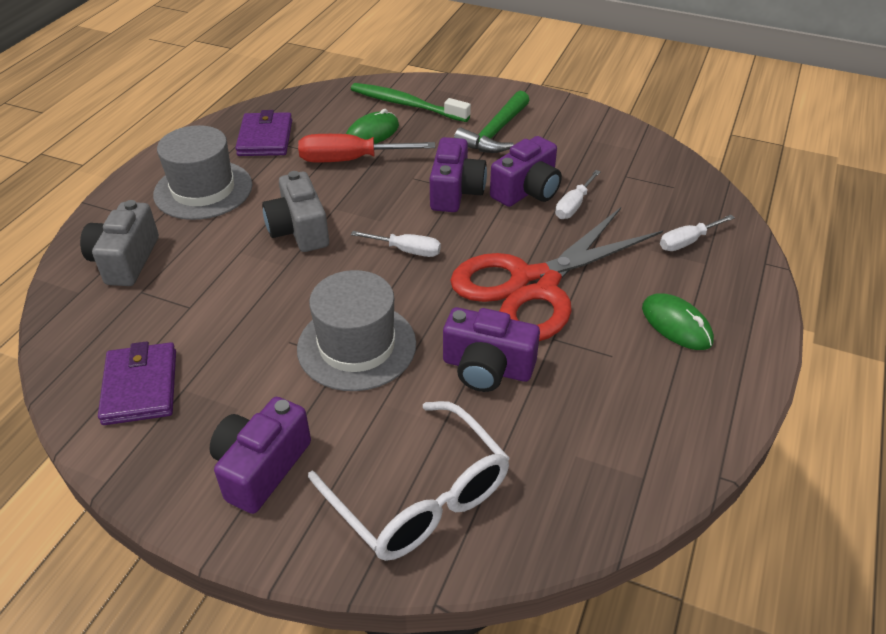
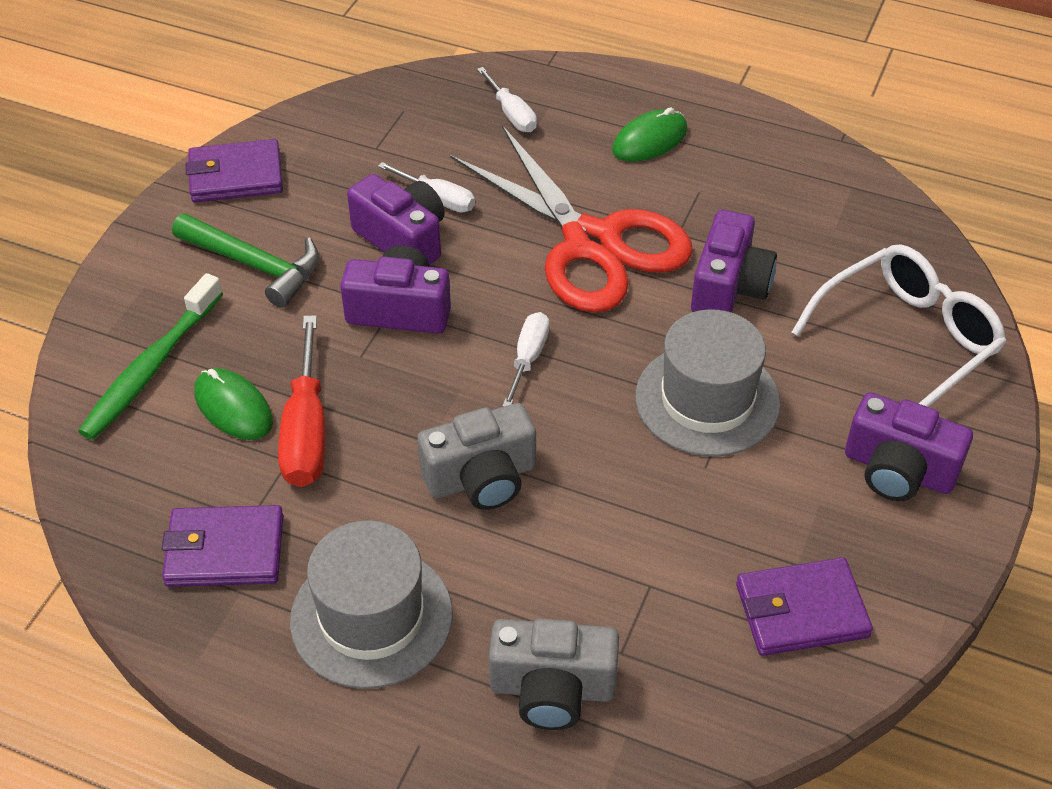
camera: 90 degrees left, 5 degrees up
none -> purple wallet [186,139,283,202]

